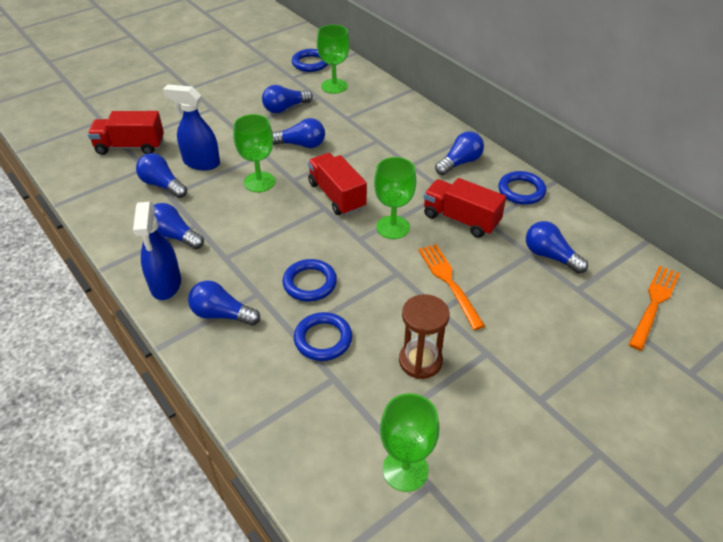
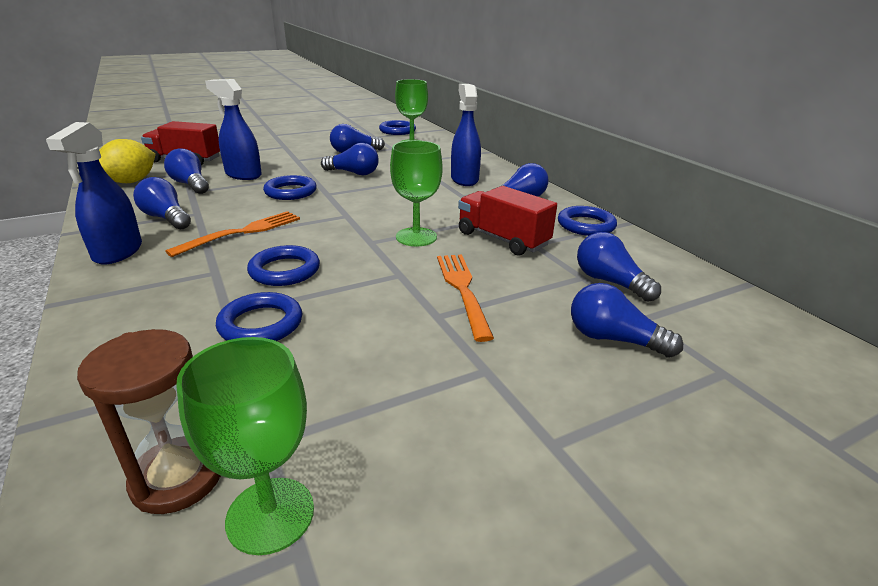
camera: 10 degrees right, 15 degrees down
blue light bulb [188,281,260,326] -> blue light bulb moved to [571,283,683,358]
green goblet [233,114,275,192] -> blue ring [263,175,317,200]
red truck [308,153,367,216] -> none
brown hourglass [399,294,450,379] -> brown hourglass moved to [77,329,221,514]
orange fork [629,266,680,351] -> orange fork moved to [165,211,300,257]
none -> yellow lemon [99,139,156,183]
none -> blue spray bottle [451,84,481,186]

